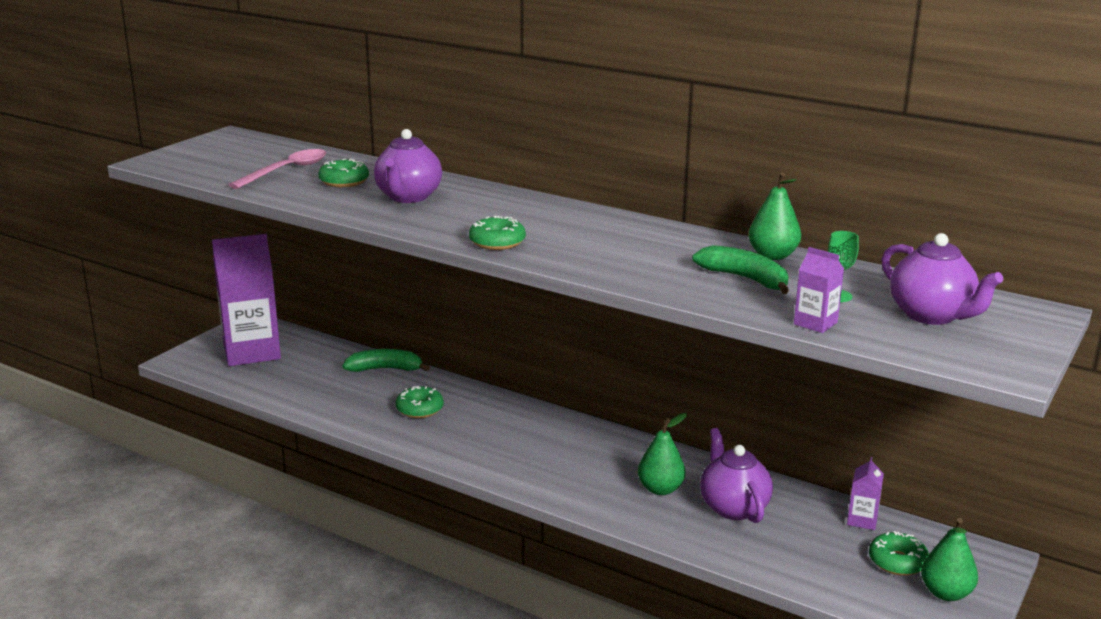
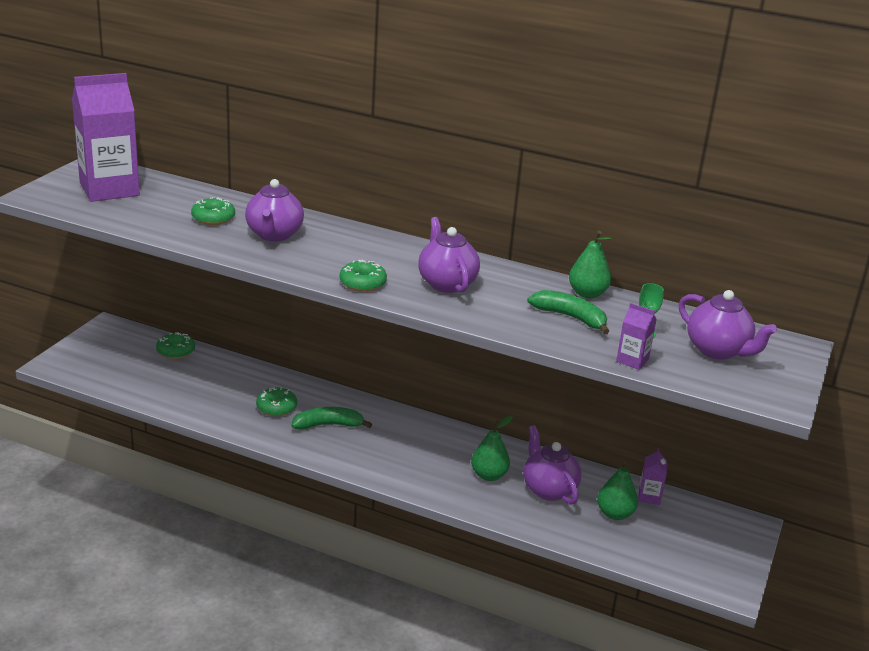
camera: 10 degrees left, 5 degrees up
purple carton [212,234,281,366] -> purple carton moved to [72,73,140,202]
pink spoon [228,149,326,189] -> none
green banana [342,349,430,372] -> green banana moved to [291,407,372,430]
green donut [869,531,929,576] -> green donut moved to [156,332,195,359]
green pear [921,518,978,601] -> green pear moved to [597,460,638,520]
none -> purple teapot [418,217,480,293]

